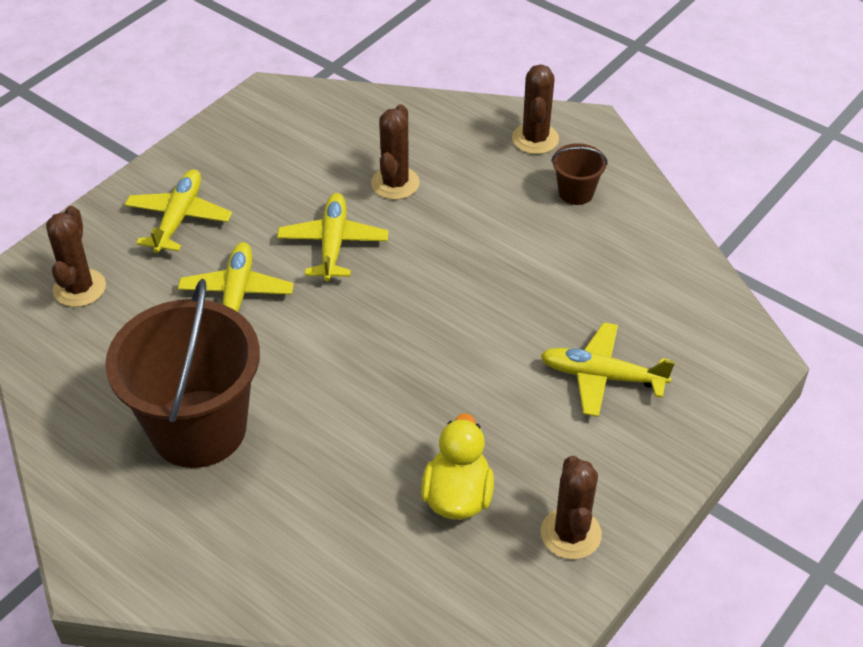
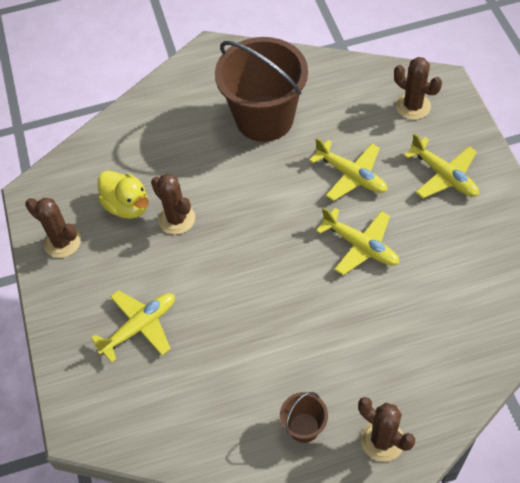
camera: 130 degrees right, 10 degrees up
brown cactus [371,104,420,200] -> brown cactus moved to [151,173,195,235]

